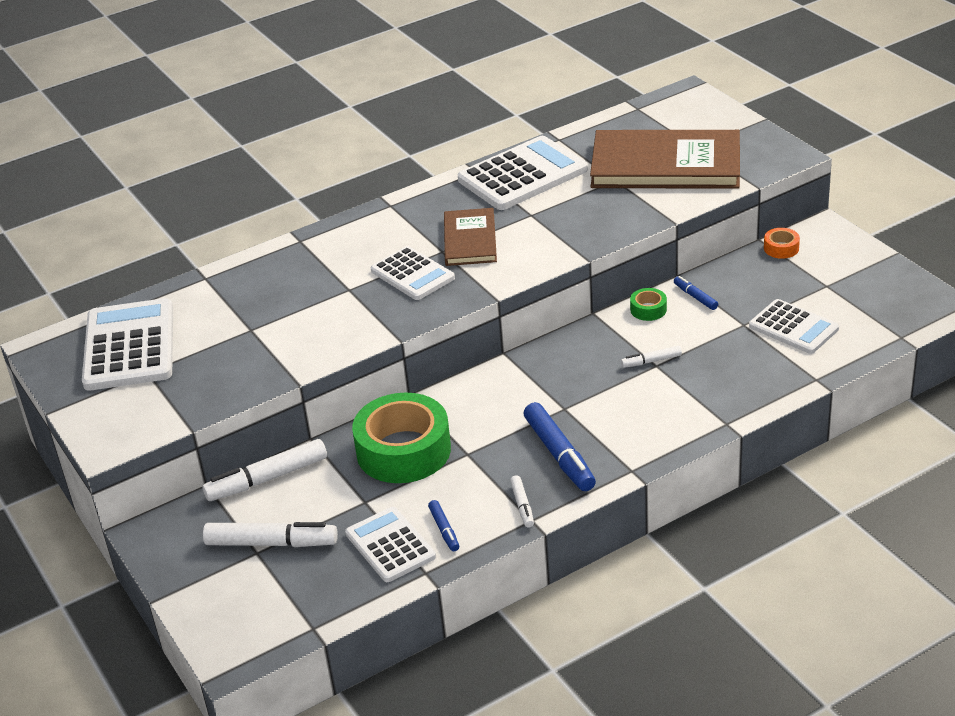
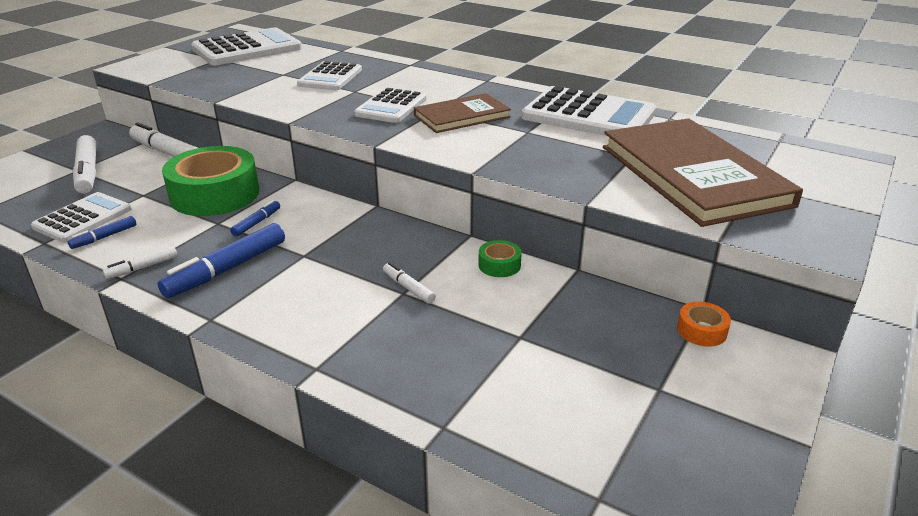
camera: 60 degrees right, 5 degrees down
blue marker [674,276,718,310] -> blue marker moved to [230,200,280,237]
white calculator [749,299,839,354] -> white calculator moved to [297,61,362,90]

